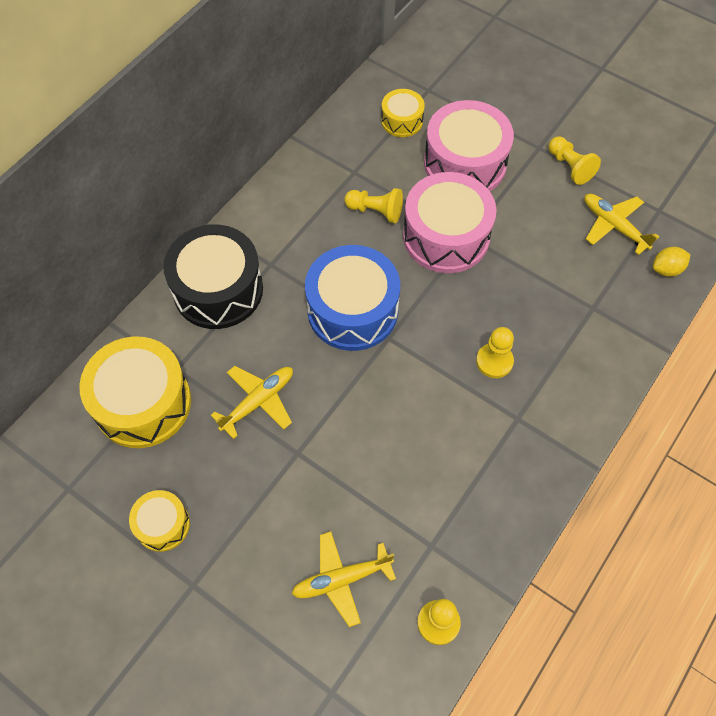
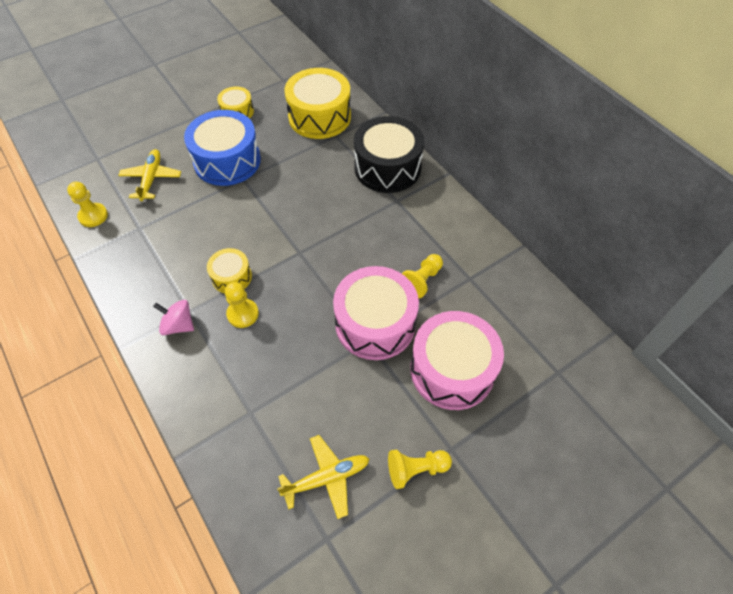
camera: 110 degrees right, 5 degrees down
yellow plane [211,366,293,439] -> none
blue drum [305,245,400,351] -> blue drum moved to [184,110,261,186]
yellow drum [381,89,425,137] -> yellow drum moved to [207,248,252,294]
yellow lemon [653,247,690,277] -> none
none -> pink spinning top [153,300,194,335]

